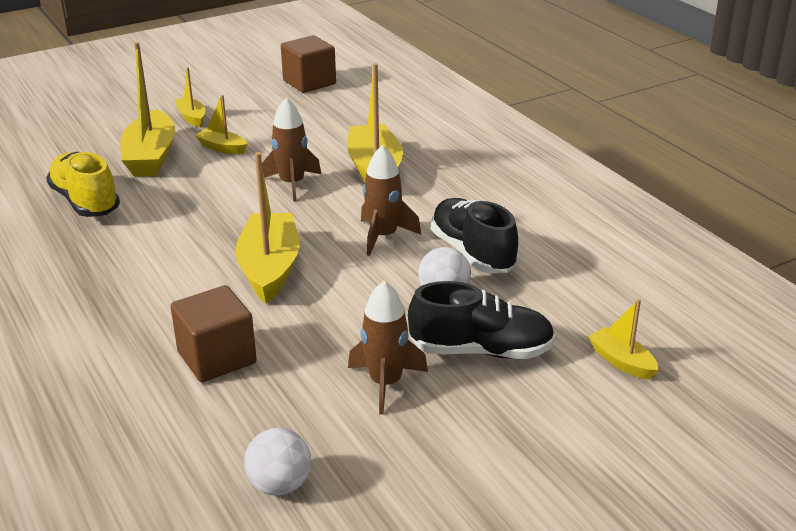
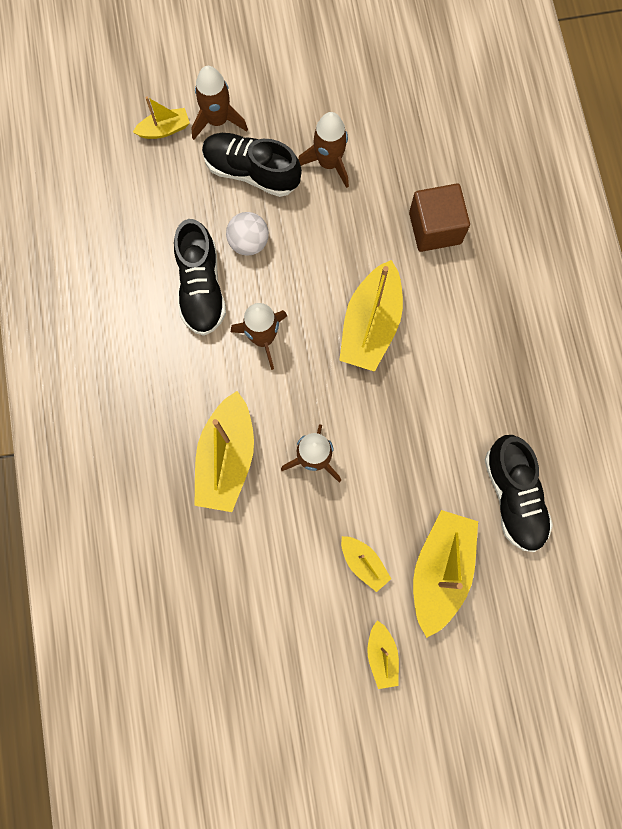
camera: 160 degrees left, 45 degrees up
yellow shoe [46,152,120,217] -> black shoe [485,435,553,552]
white ball [244,428,311,496] -> none
brown cube [281,35,336,93] -> none
yellow boat [588,299,659,379] -> yellow boat turned 90 degrees counterclockwise [133,96,190,139]
none -> brown rocket [191,66,248,140]

